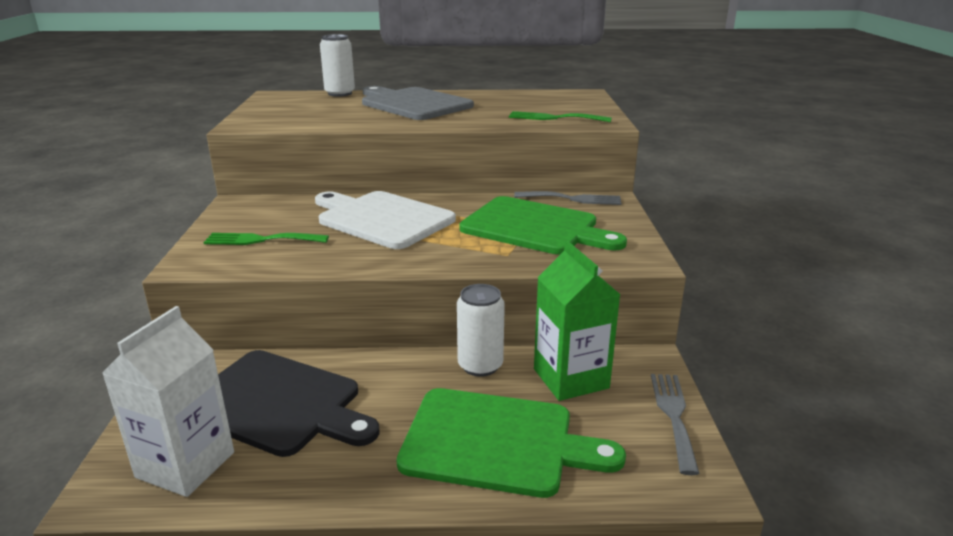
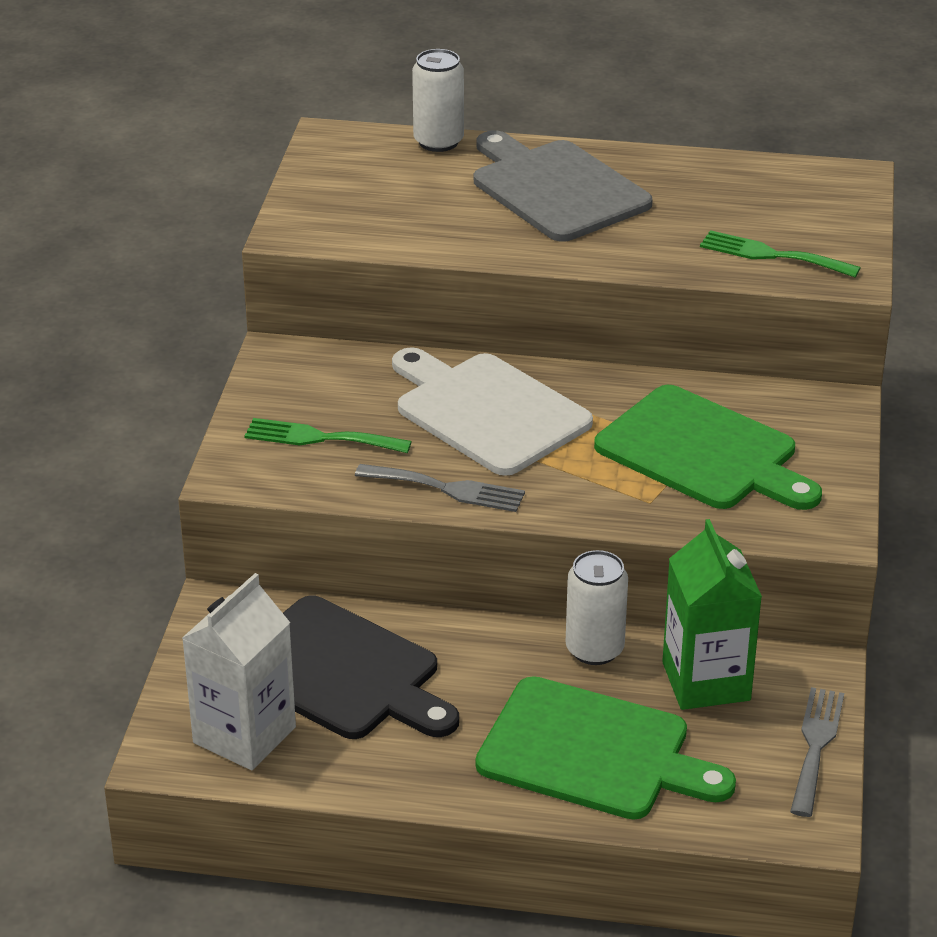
camera: 10 degrees right, 10 degrees up
grey fork [514,191,622,205] -> grey fork moved to [355,464,525,512]

